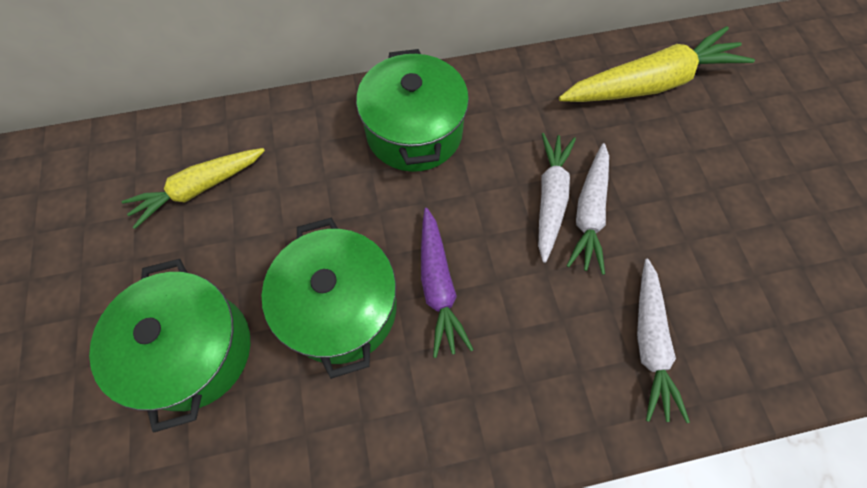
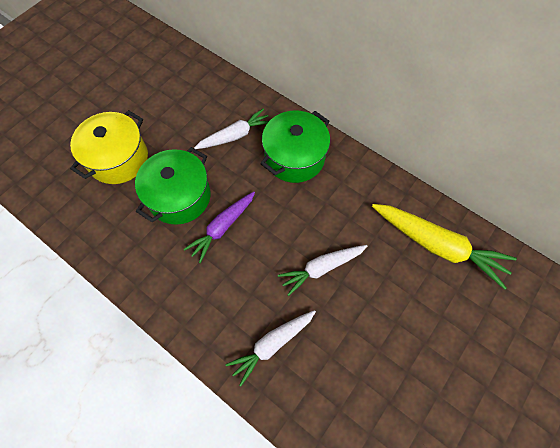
camera: 50 degrees right, 0 degrees up
green pot [89,259,251,433] -> yellow pot [70,110,148,184]
yellow carrot [122,148,265,229] -> none
white carrot [538,133,576,263] -> white carrot moved to [194,108,269,149]

